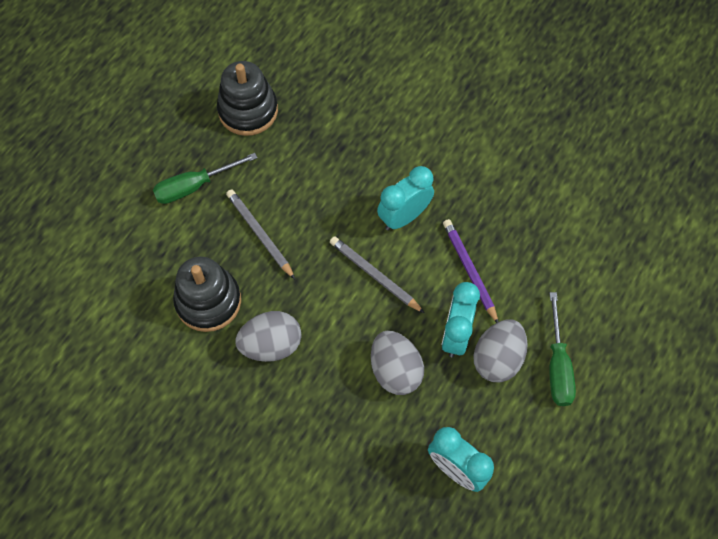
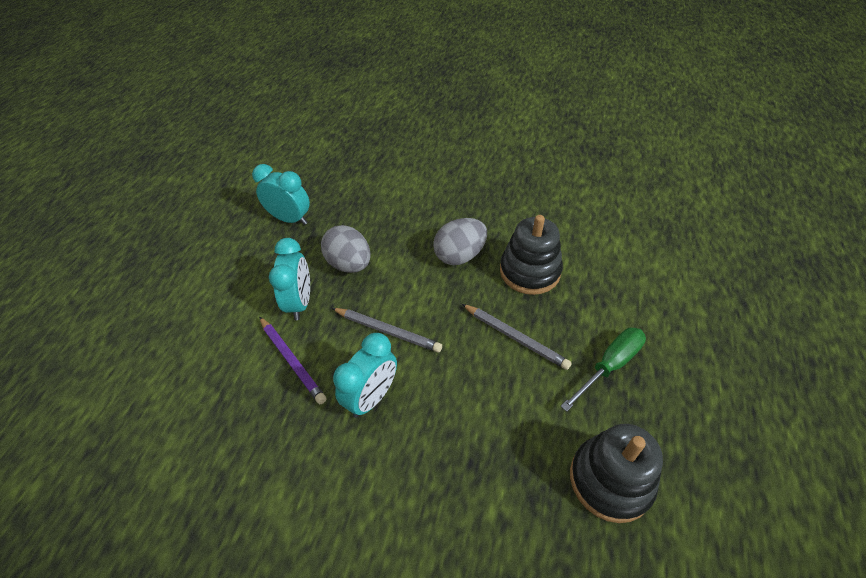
camera: 165 degrees right, 15 degrees down
grey egg [473,319,528,383] -> none
green screwdriver [549,292,576,406] -> none

